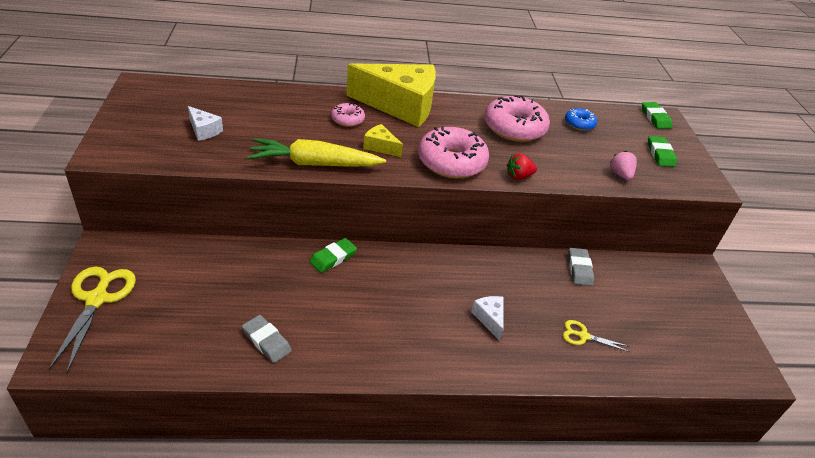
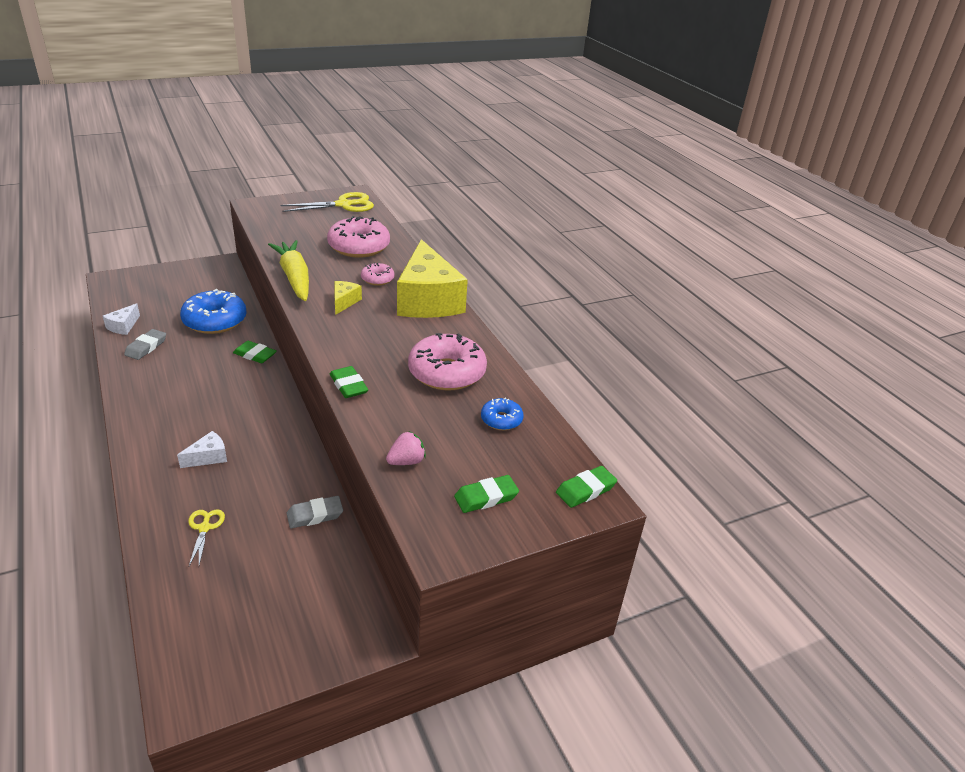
camera: 70 degrees right, 5 degrees down
yellow scissors [48,266,136,373] -> yellow scissors moved to [281,192,374,212]
white cheese [188,106,223,141] -> white cheese moved to [103,303,140,335]
pink donut [418,126,489,179] -> pink donut moved to [327,216,390,258]
red strawberry [507,153,537,180] -> green eraser [330,366,368,398]
none -> blue donut [180,289,247,334]

